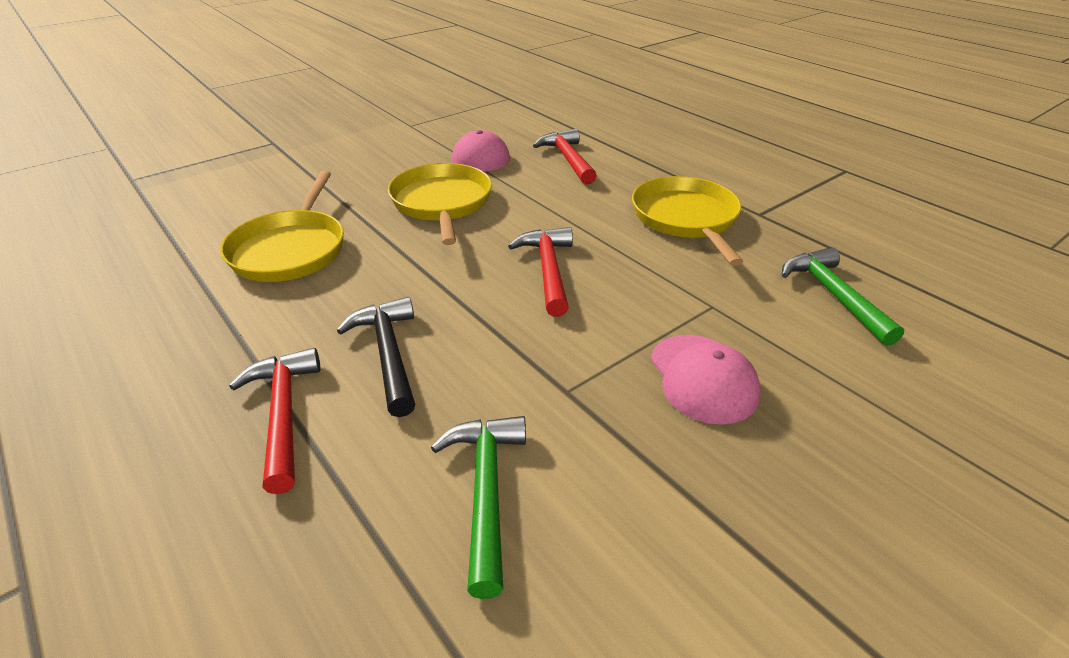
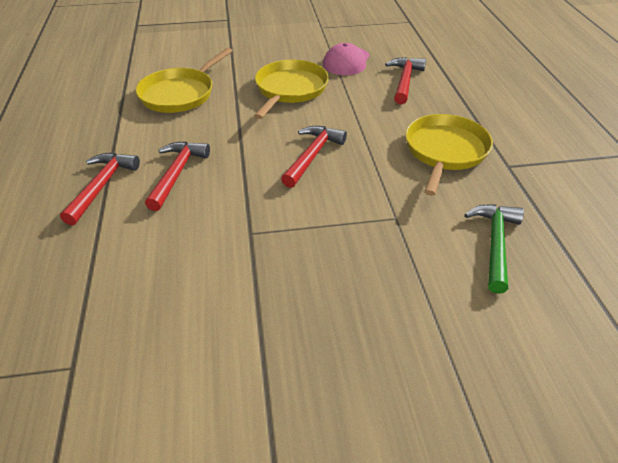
camera: 30 degrees right, 5 degrees up
black hammer [337,297,415,417] -> red hammer [145,141,210,211]
green hammer [431,416,526,599] -> none
pink cap [651,335,761,425] -> none

